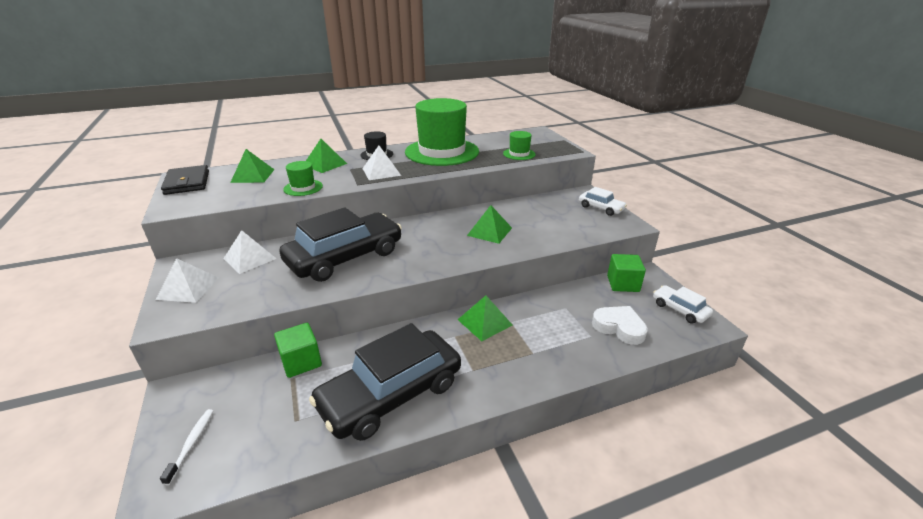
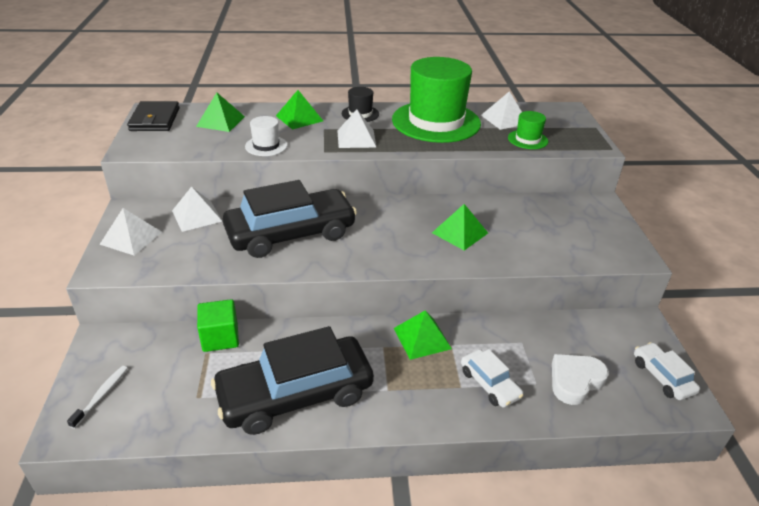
camera: 15 degrees right, 5 degrees up
green hat [283,161,323,196] -> white hat [245,116,287,156]
white car [579,187,627,216] -> white car moved to [461,349,524,408]
white heart [592,306,648,345] -> white heart turned 90 degrees counterclockwise [552,354,609,405]
green cube [607,254,646,292] -> none
none -> white pyramid [481,91,522,130]

